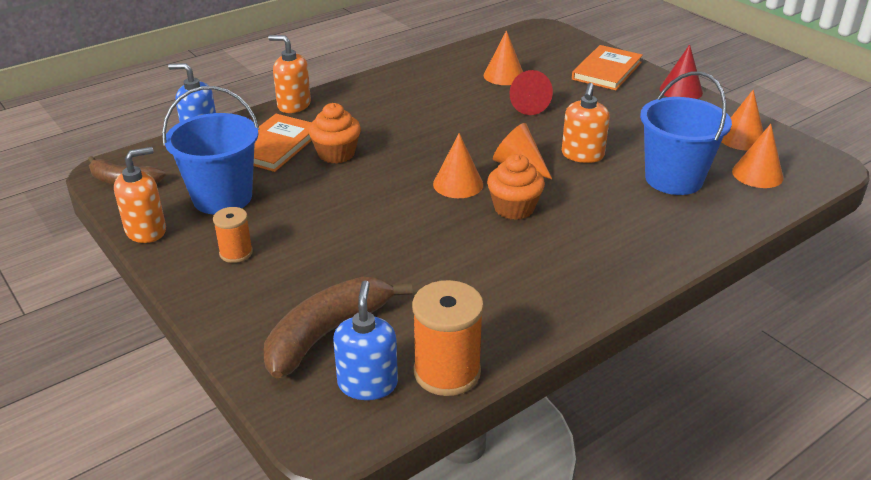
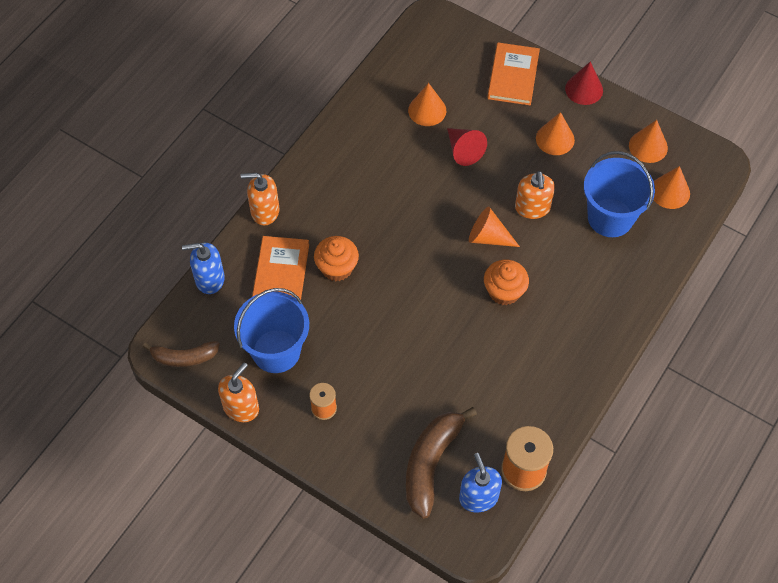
camera: 20 degrees left, 25 degrees up
orange cone [433,133,483,198] -> orange cone moved to [536,112,575,155]

